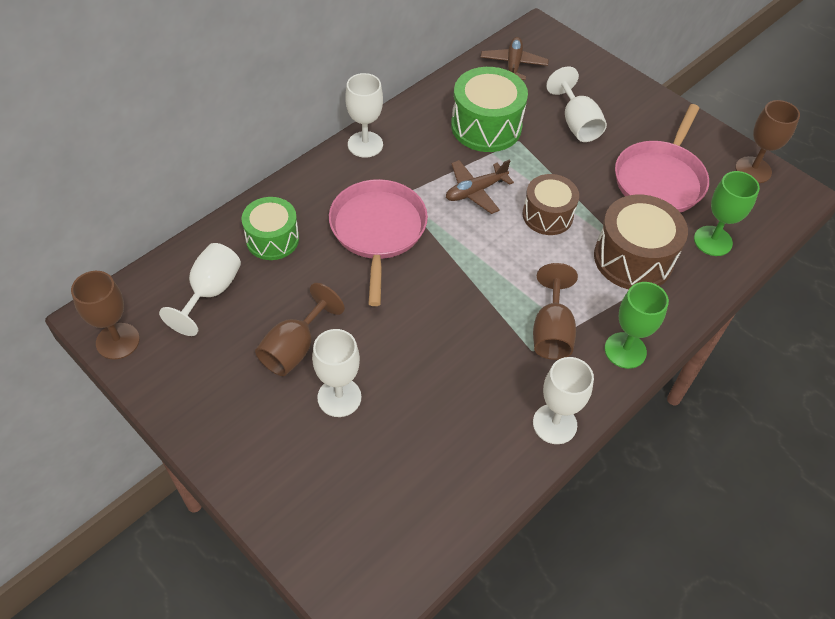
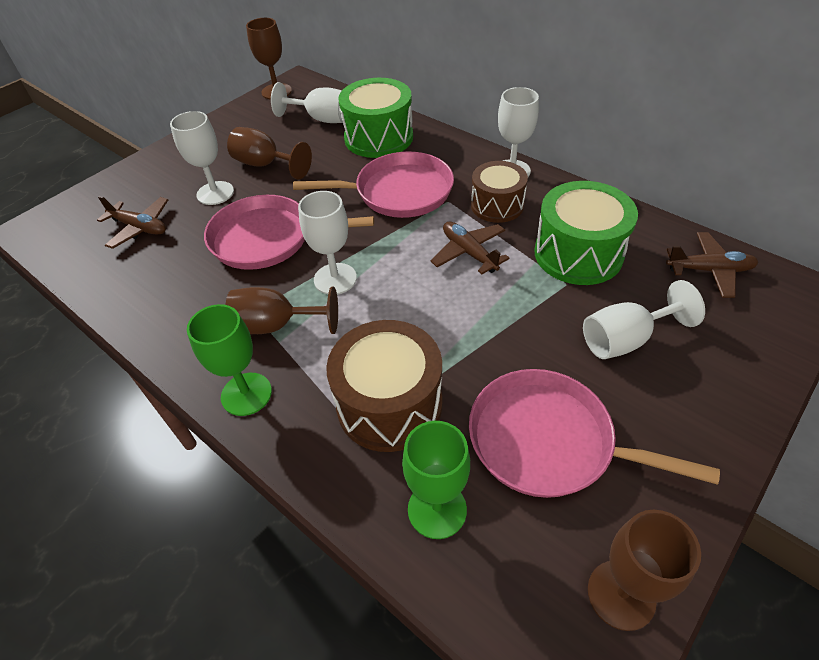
camera: 90 degrees right, 5 degrees down
green drum [242,197,299,260] -> green drum [339,78,413,158], size x1.50
brown drum [523,174,579,235] -> brown drum moved to [471,161,528,223]
white goblet [533,357,594,444] -> white goblet moved to [298,191,357,294]
none -> brown plane [97,196,168,249]
none -> pink pan [204,195,374,270]

